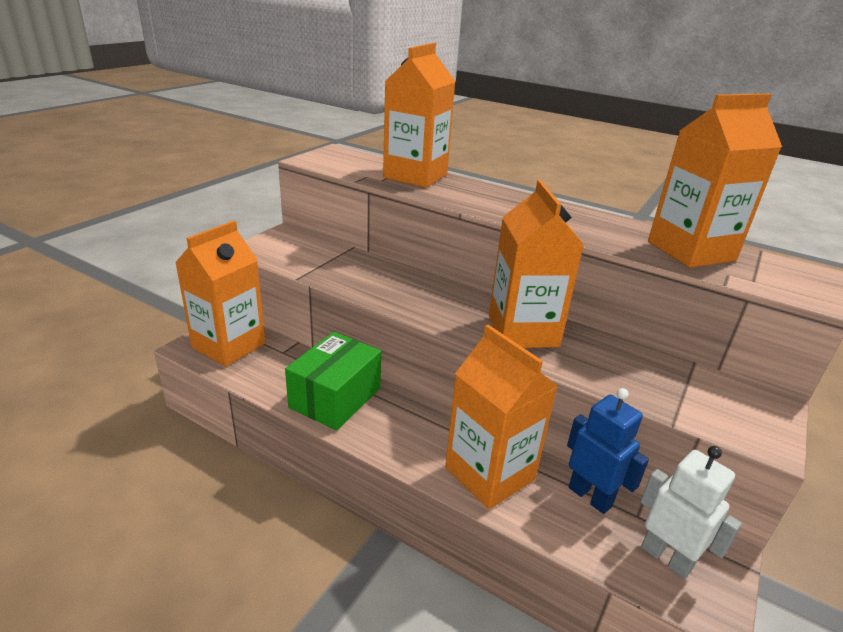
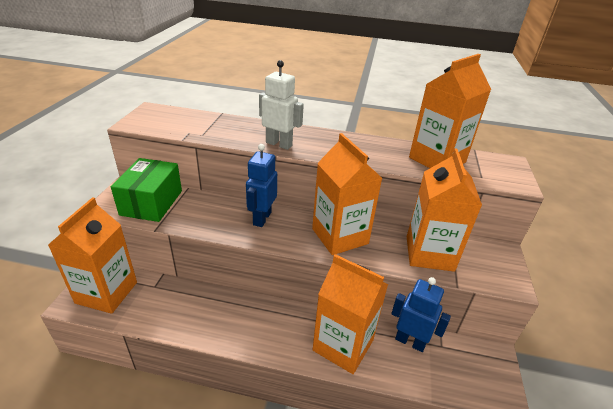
camera: 20 degrees left, 5 degrees up
green box [285,332,381,431] -> green box moved to [111,158,182,222]
orange carton [383,43,456,188] -> orange carton moved to [407,148,482,272]
white robot [640,446,742,579] -> white robot moved to [259,60,304,150]
none -> blue robot [246,144,277,227]

